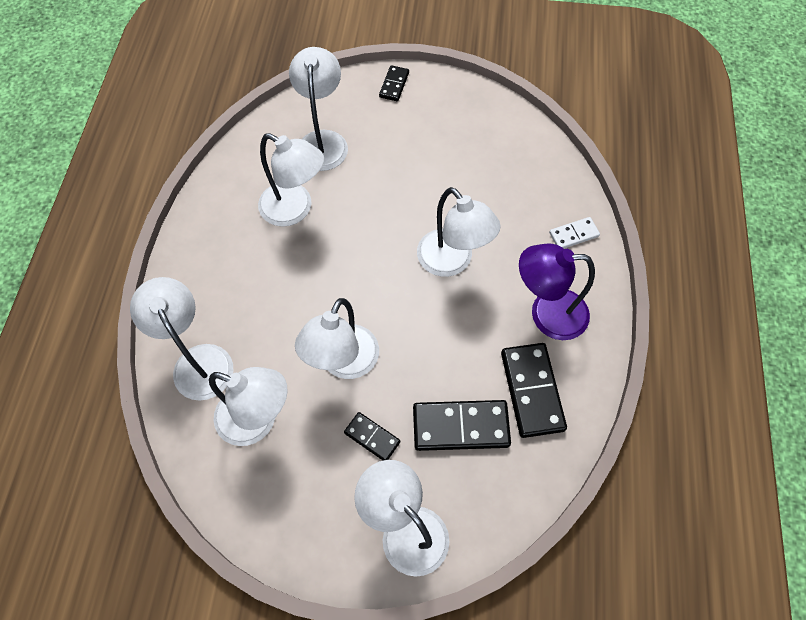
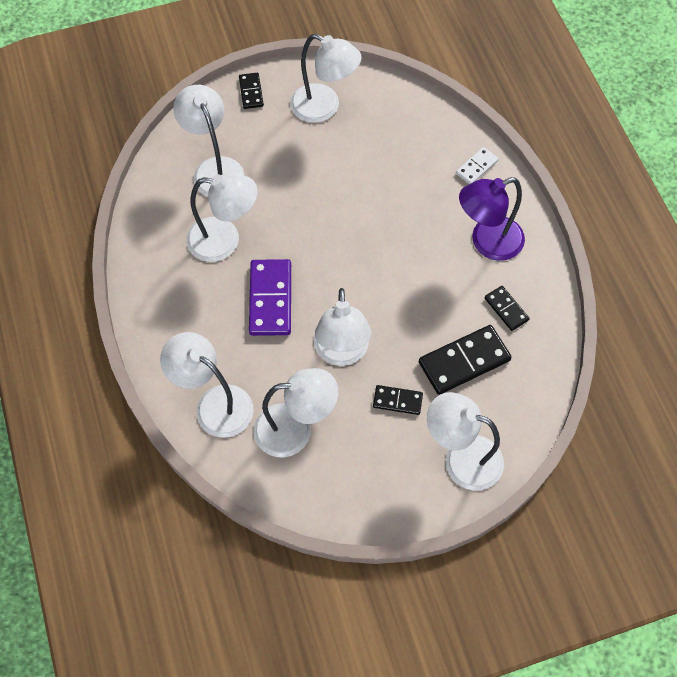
camera: 25 degrees left, 0 degrees up
white lamp [417,187,501,277] -> white lamp moved to [290,34,361,123]
black domino [501,343,567,438] -> black domino [485,286,529,331], size x0.55
none -> purple domino [249,259,291,336]

